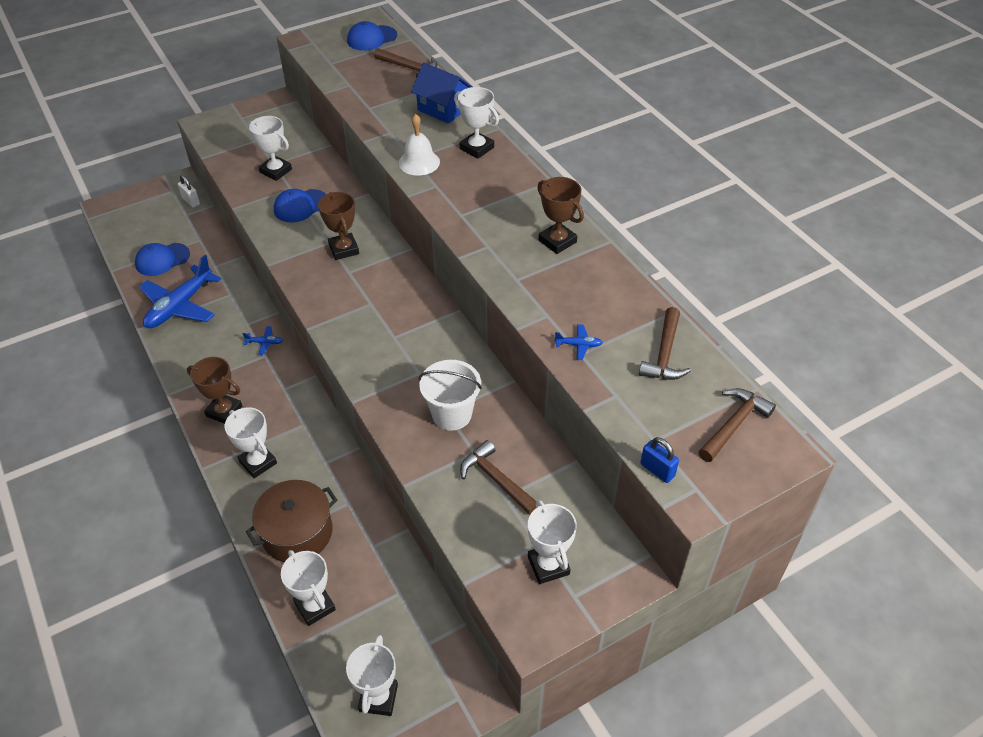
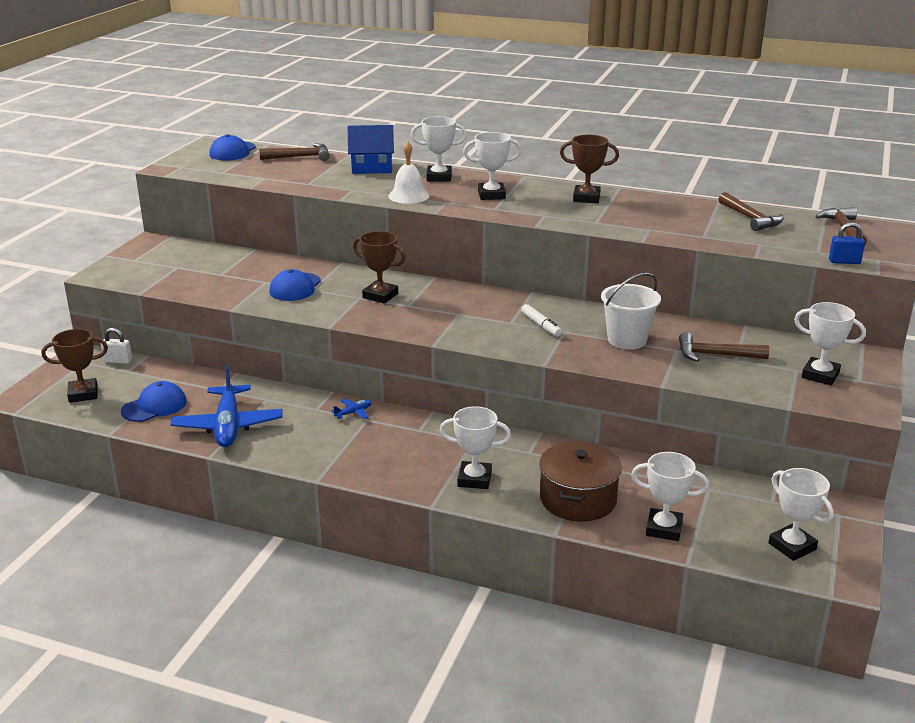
camera: 40 degrees left, 20 degrees down
blue cap [135,243,190,276] -> blue cap turned 150 degrees counterclockwise [121,381,187,422]
brown trophy [187,357,242,424] -> brown trophy moved to [42,329,108,403]
white trophy [248,116,292,181] -> white trophy moved to [463,132,522,200]
blue plane [554,324,603,360] -> none
none -> white marker [521,304,562,337]

